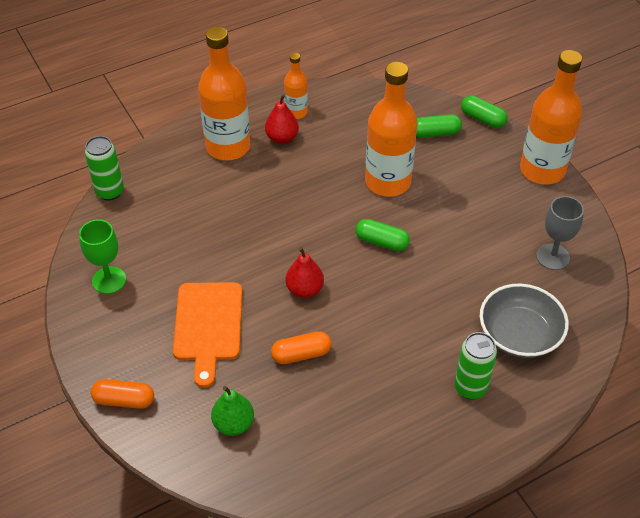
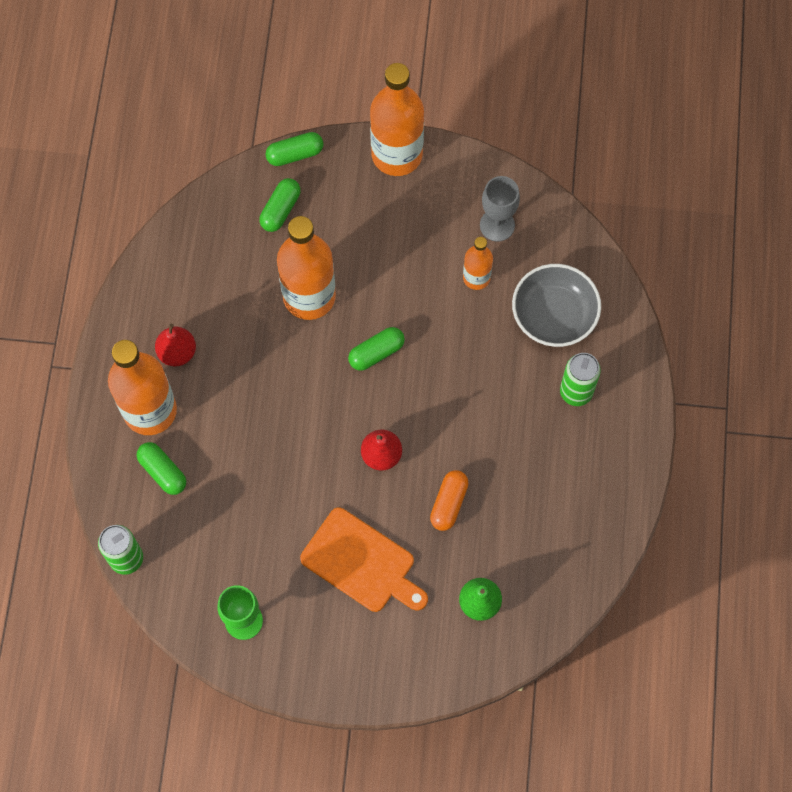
camera: 55 degrees left, 20 degrees up
orange capsule [91,379,154,409] -> none
orange bottle [284,53,308,119] -> orange bottle moved to [463,237,493,290]
none -> green capsule [137,442,186,495]

